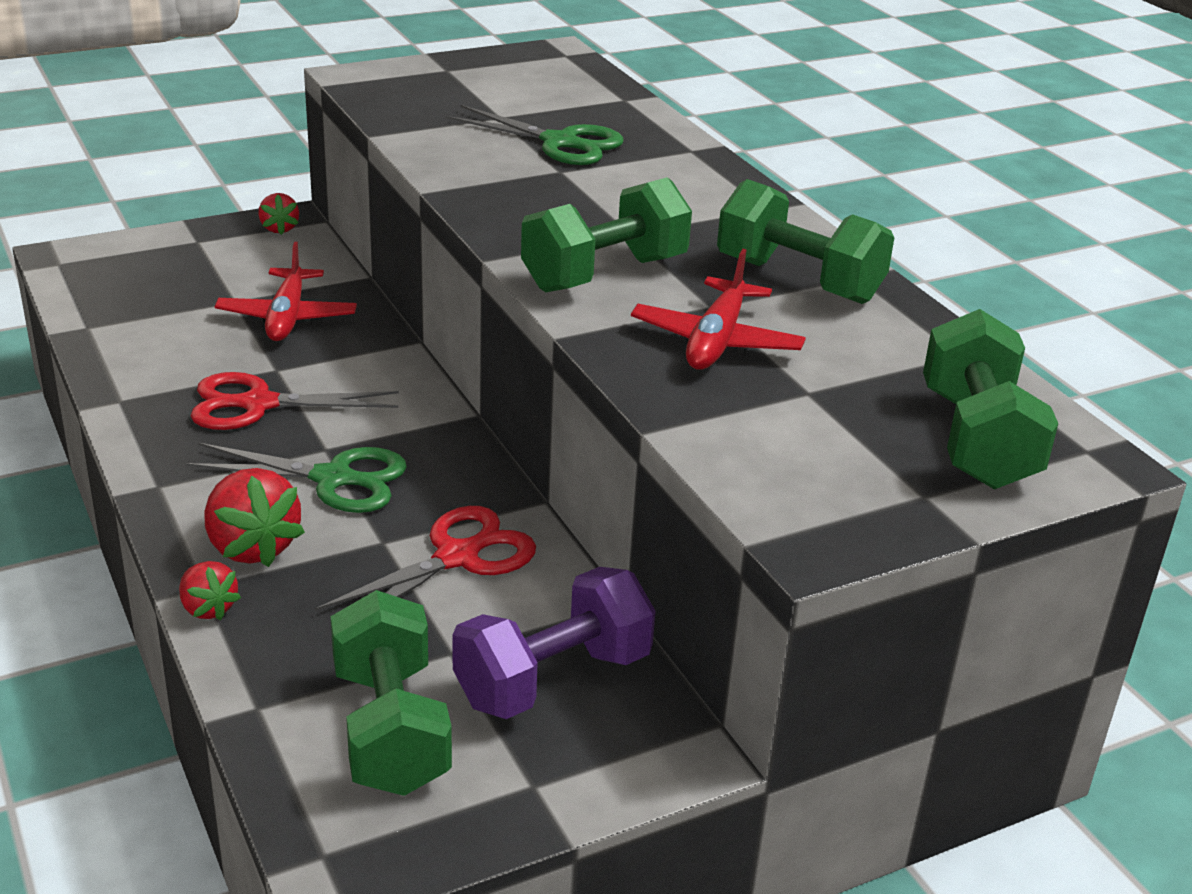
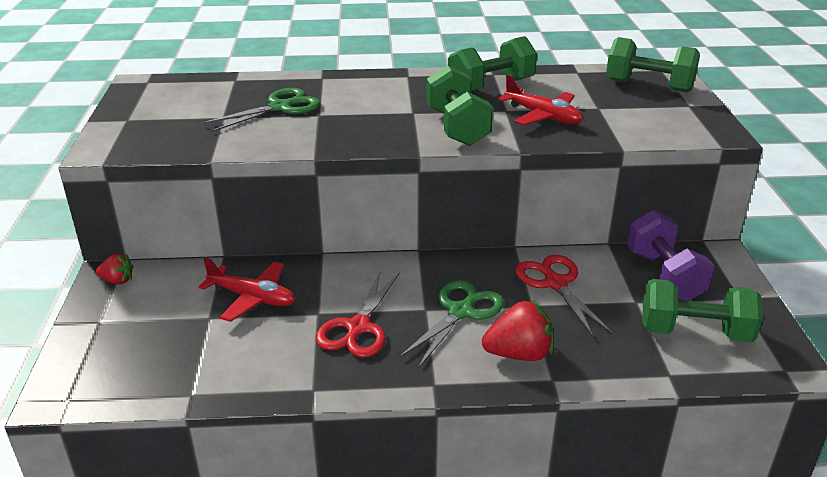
camera: 65 degrees left, 0 degrees up
red strawberry [179,561,241,621] -> none

